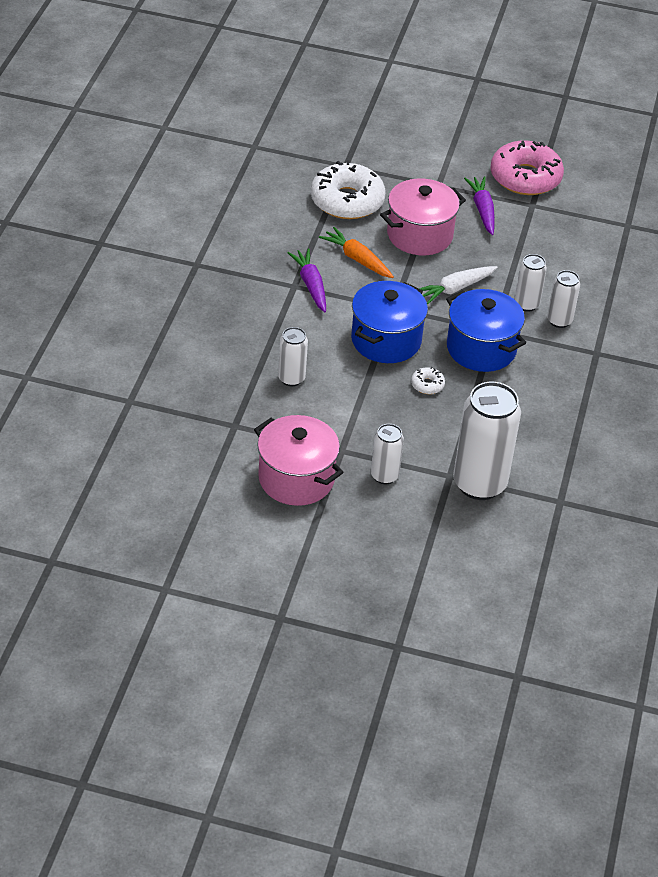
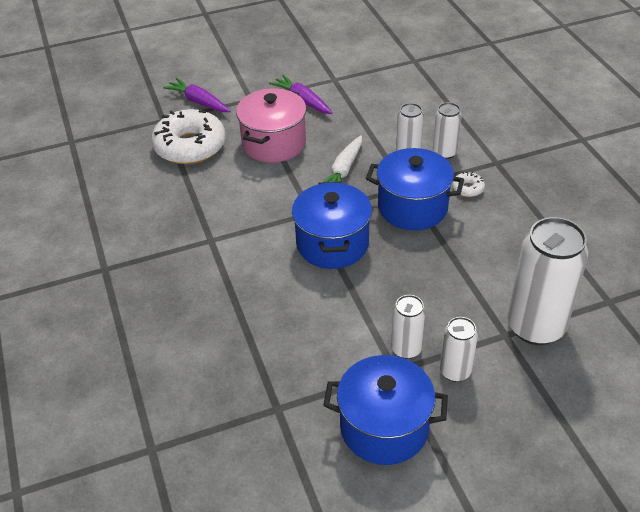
camera: 30 degrees left, 0 degrees up
pink pot [254,415,344,506] -> blue pot [323,355,448,465]
white can [278,327,308,386] -> white can moved to [391,295,426,359]
purple carrot [287,248,326,312] -> purple carrot moved to [163,78,230,112]
orange carrot [319,227,394,278] -> none
white donut [411,367,445,394] -> white donut moved to [452,172,485,197]
pink donut [490,140,564,195] -> none

